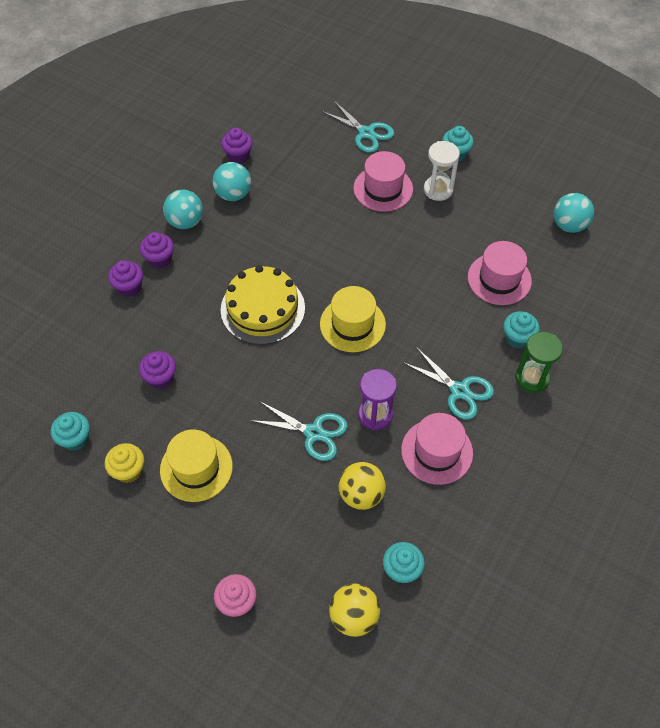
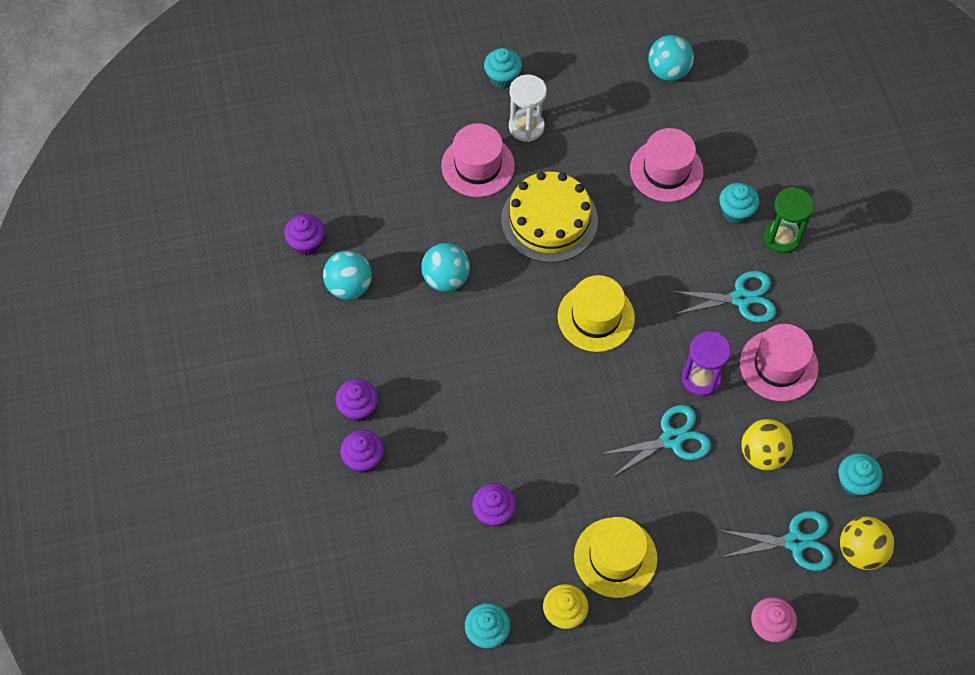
camera: 45 degrees left, 5 degrees up
turquoise ball [163,189,203,229] -> turquoise ball moved to [421,243,470,292]
yellow cake [221,265,305,345] -> yellow cake moved to [501,172,598,263]
turquoise scissors [321,101,394,153] -> turquoise scissors moved to [718,511,833,571]

